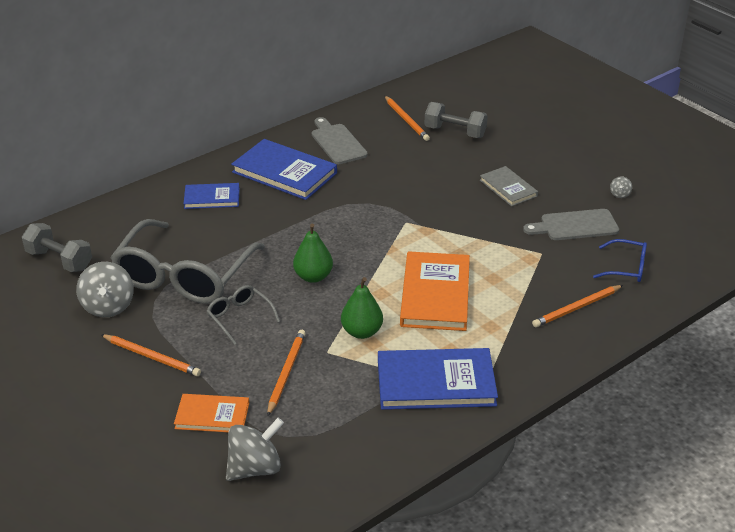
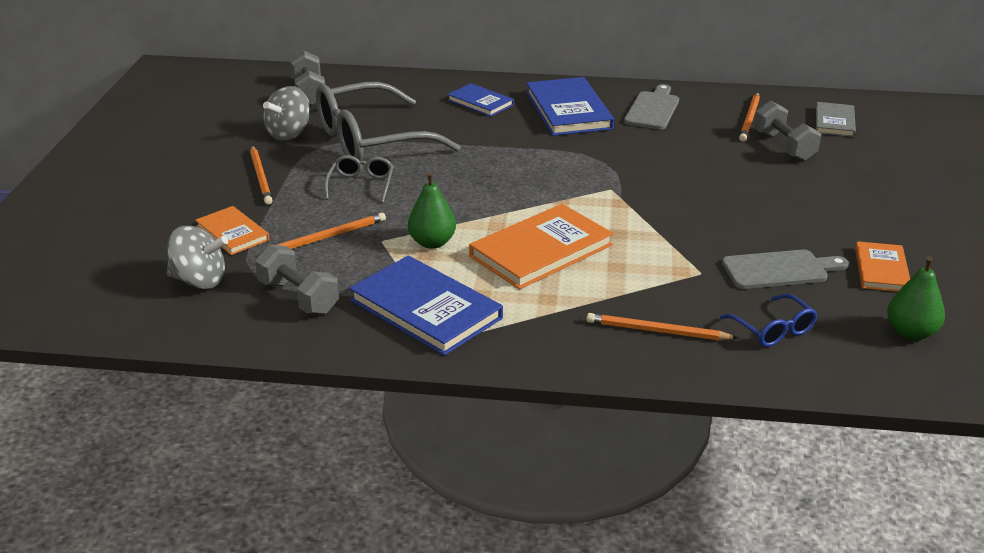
camera: 45 degrees right, 5 degrees down
green pear [293,224,333,283] -> green pear moved to [887,256,945,340]
grey book [480,166,538,206] -> grey book moved to [816,102,856,137]
grey cutting board [523,209,619,240] -> grey cutting board turned 135 degrees clockwise [722,250,849,289]
grey spinning top [610,176,632,198] -> orange book [855,241,910,292]
none -> grey dumbbell [255,244,339,315]

